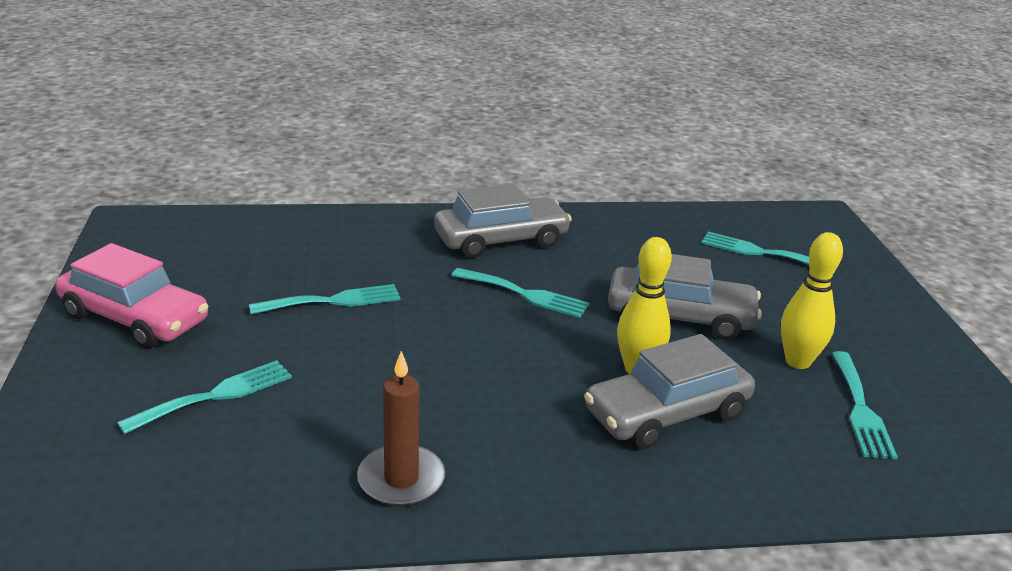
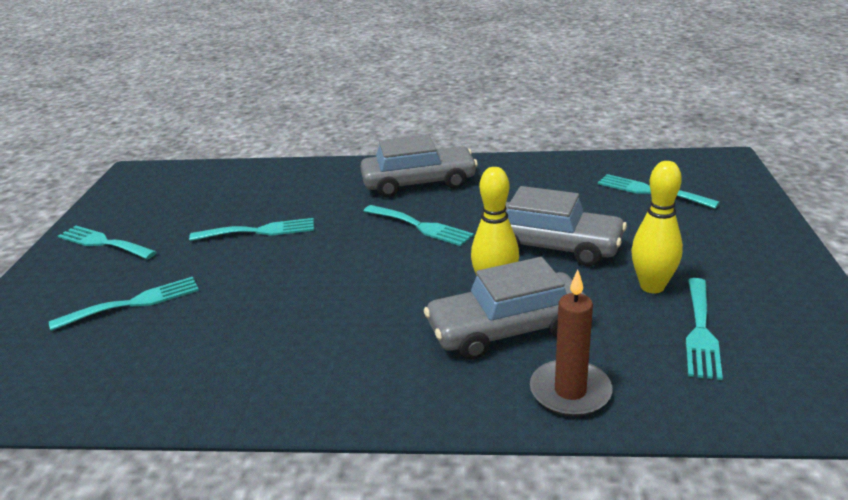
camera: 15 degrees right, 0 degrees up
pink car [55,243,208,348] -> turquoise fork [58,226,157,259]
brown candle [357,351,445,507] -> brown candle moved to [530,270,612,417]

